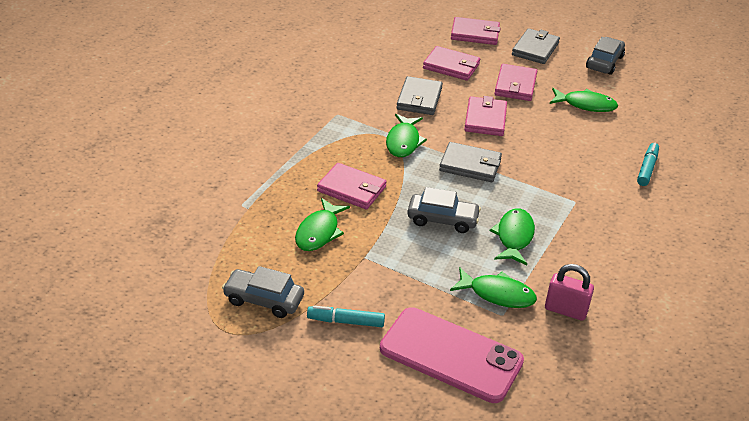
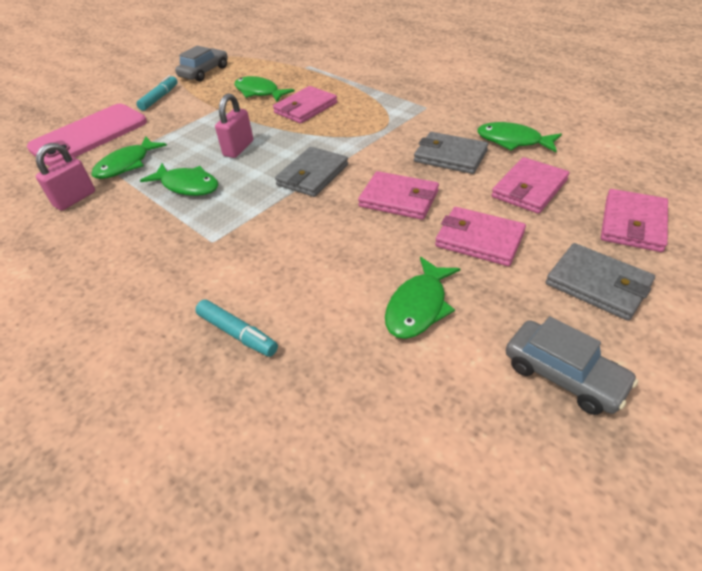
camera: 110 degrees right, 5 degrees up
green fish [386,114,427,157] -> green fish moved to [477,122,562,152]
grey car [407,187,481,233] -> pink padlock [215,93,253,158]

